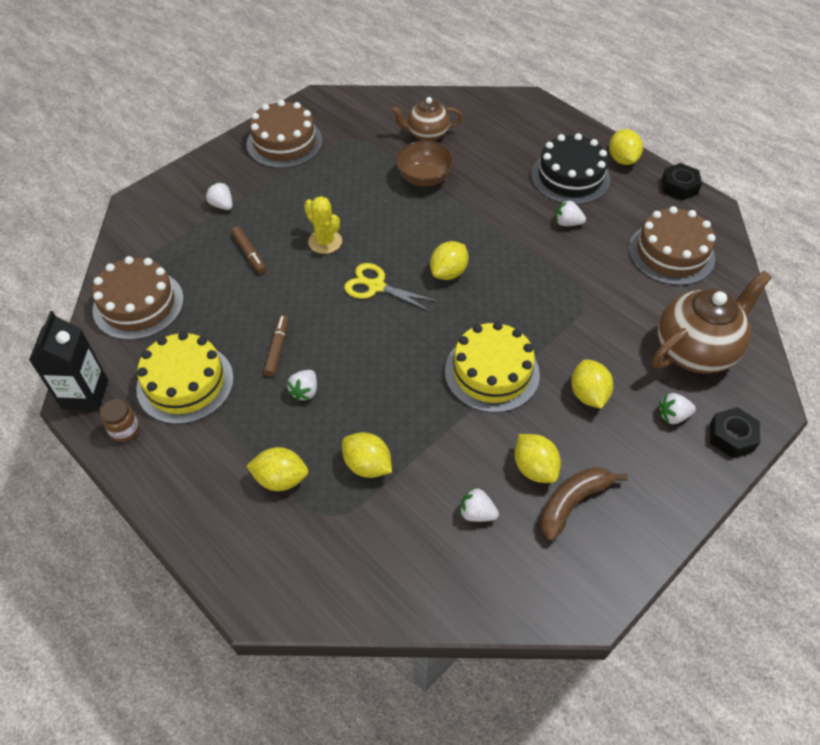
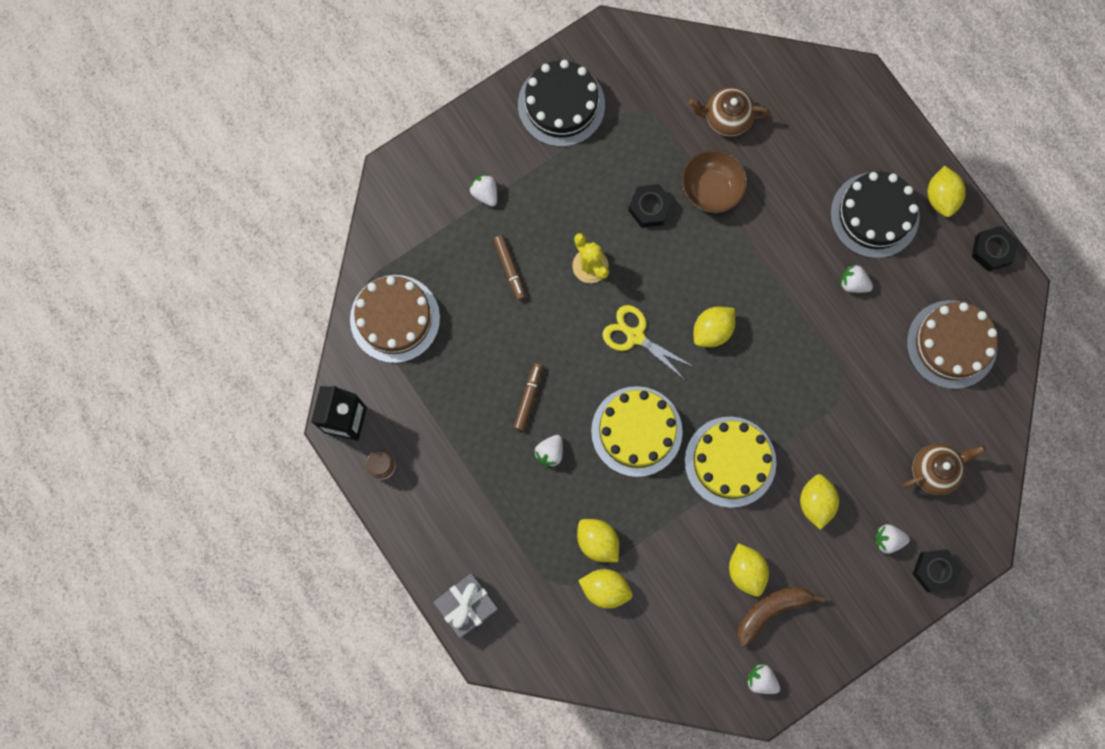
camera: 10 degrees right, 25 degrees up
yellow cake [136,331,234,424] -> yellow cake moved to [591,386,683,477]
brown cake [246,100,323,168] -> black cake [518,60,605,147]
yellow lemon [246,447,308,491] -> yellow lemon moved to [578,569,632,609]
white strawberry [460,487,499,522] -> white strawberry moved to [746,664,780,694]
brown teapot [652,271,772,374] -> brown teapot [902,443,986,495], size x0.61
none -> grey gift [433,573,499,638]
none -> black nut [628,184,673,228]

